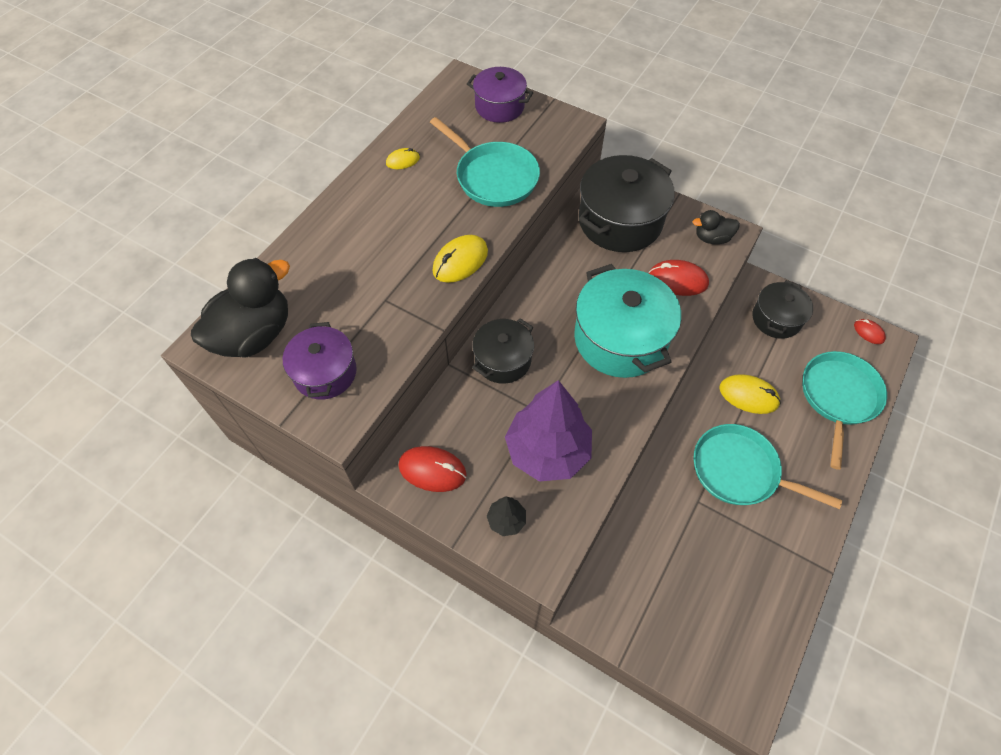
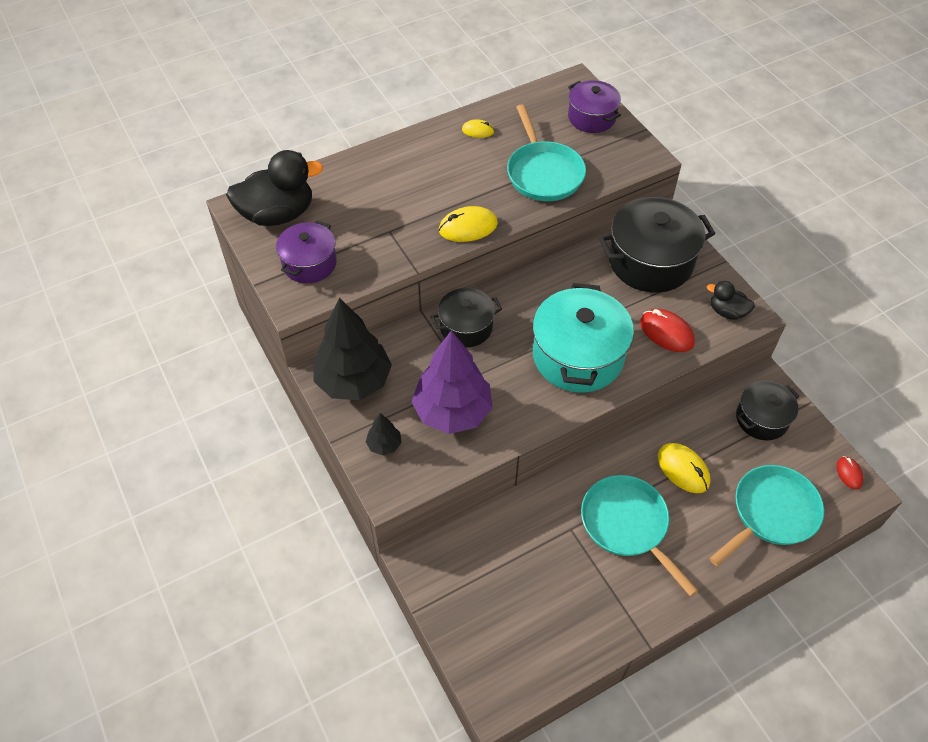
camera: 30 degrees right, 5 degrees down
red mouse [398,446,467,492] -> black tree [314,298,392,400]

